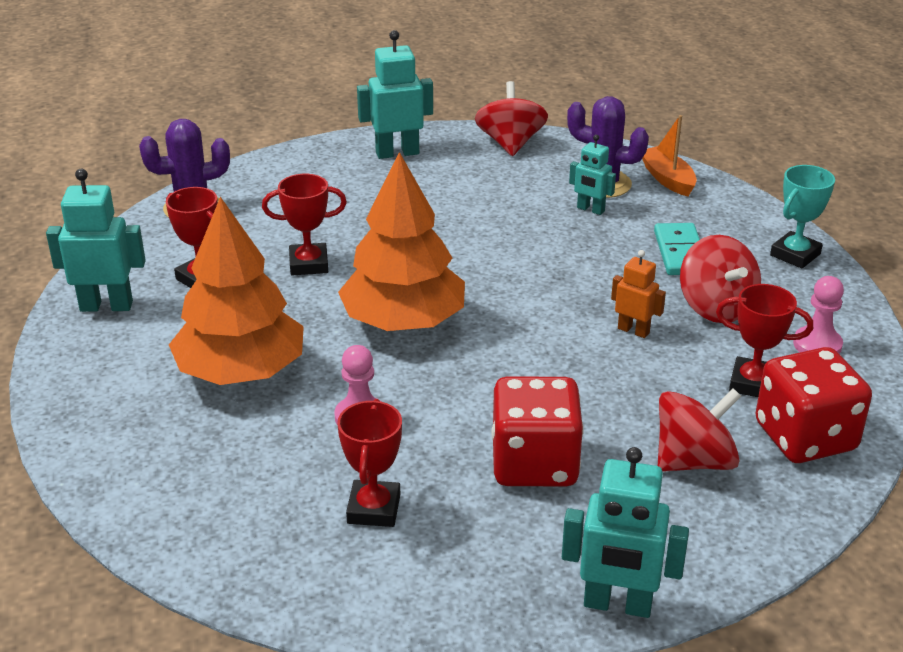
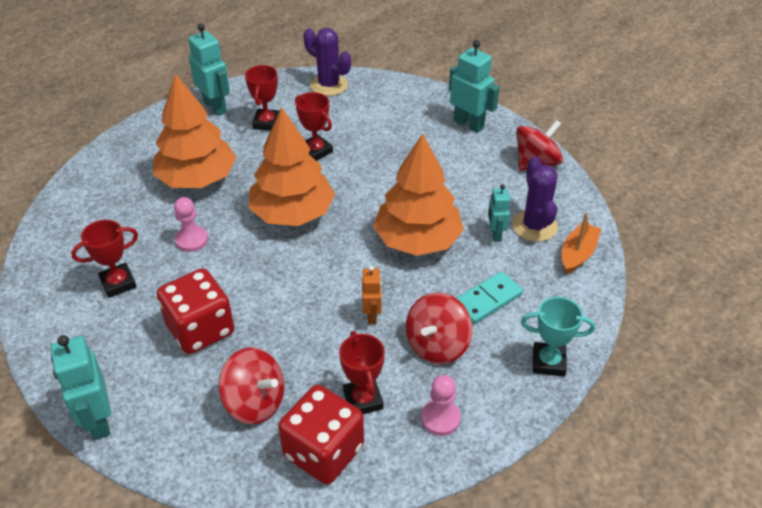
camera: 55 degrees right, 10 degrees up
none -> orange tree [373,134,464,256]

